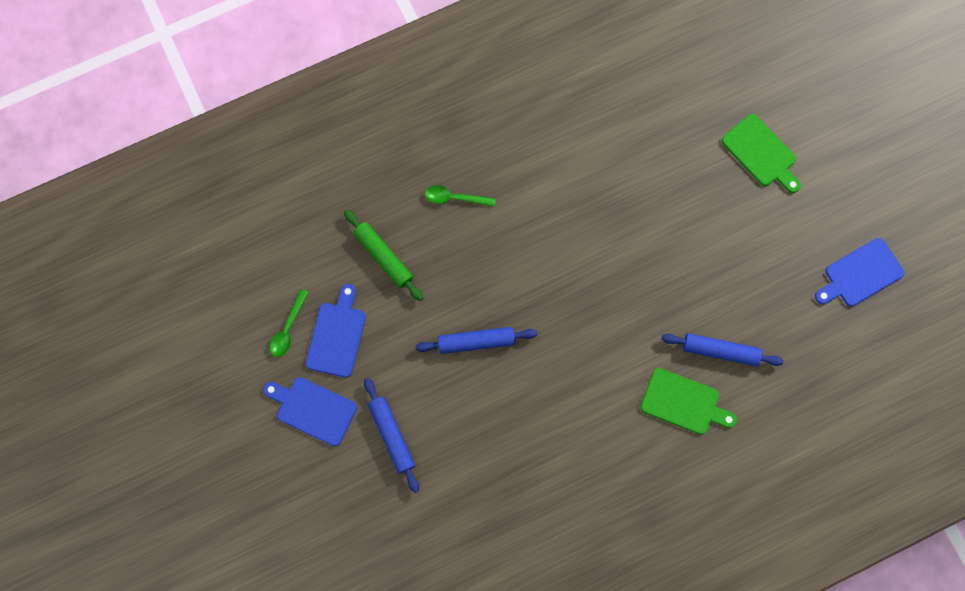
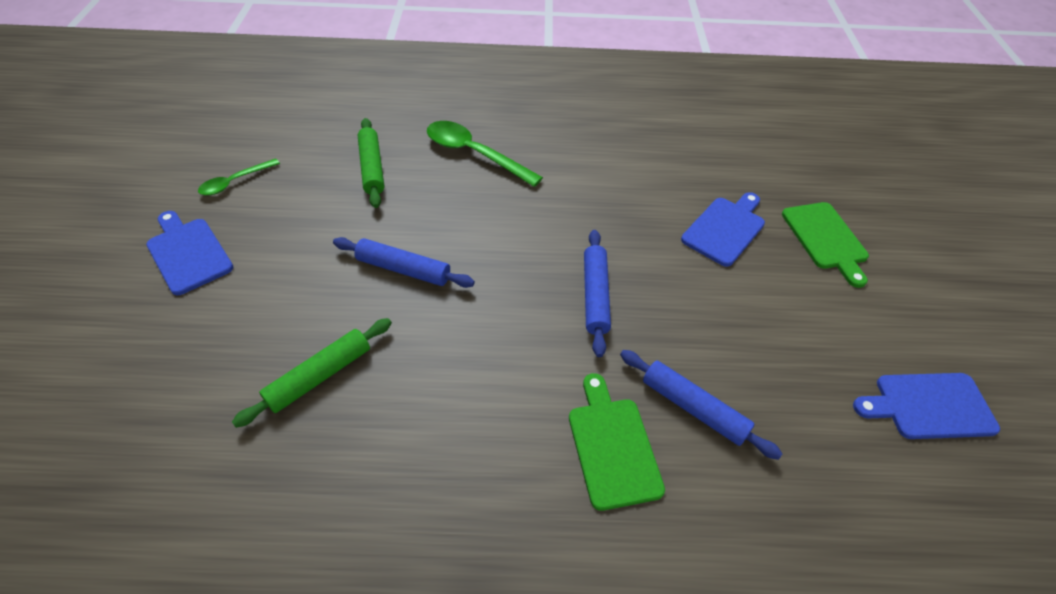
camera: 25 degrees right, 25 degrees down
blue cutting board [305,284,366,378] -> blue cutting board moved to [681,192,765,267]
blue rolling pin [364,378,419,493] -> blue rolling pin moved to [584,230,611,357]
green spoon [425,185,496,207] -> green spoon [427,121,543,187], size x1.73
green cutting board [641,368,737,435] -> green cutting board turned 150 degrees counterclockwise [569,373,665,511]
none -> green rolling pin [232,318,392,428]

